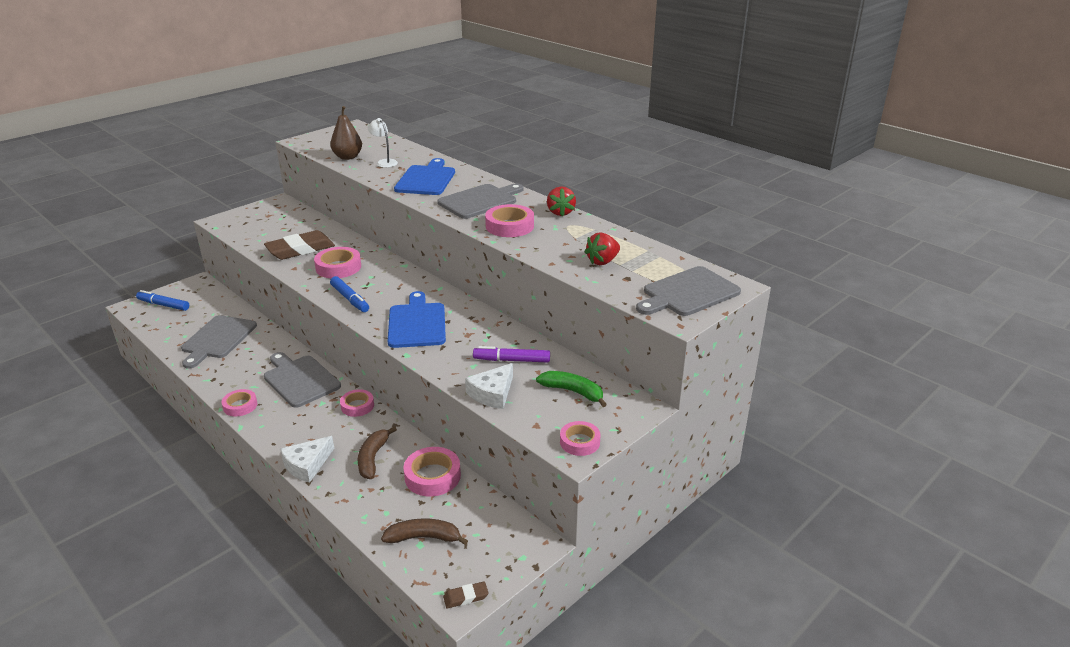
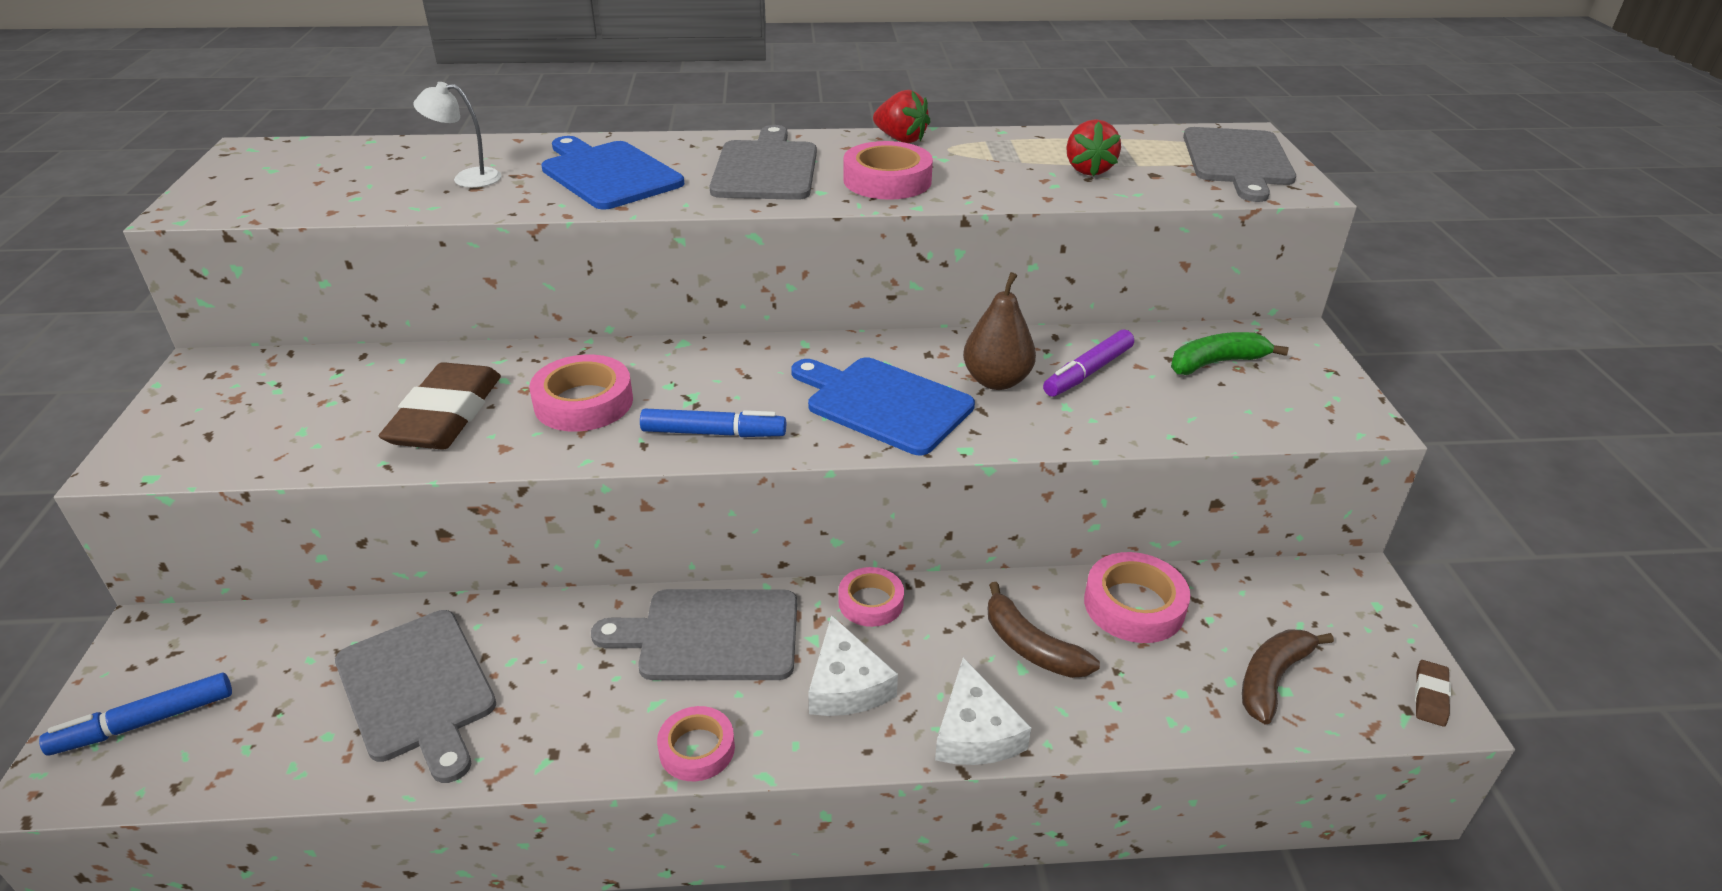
camera: 50 degrees left, 5 degrees up
brown pear [330,106,362,160] -> brown pear moved to [963,272,1036,390]
white cheese [465,363,513,409] -> white cheese moved to [808,615,898,716]
pink tape [560,421,601,456] -> none

